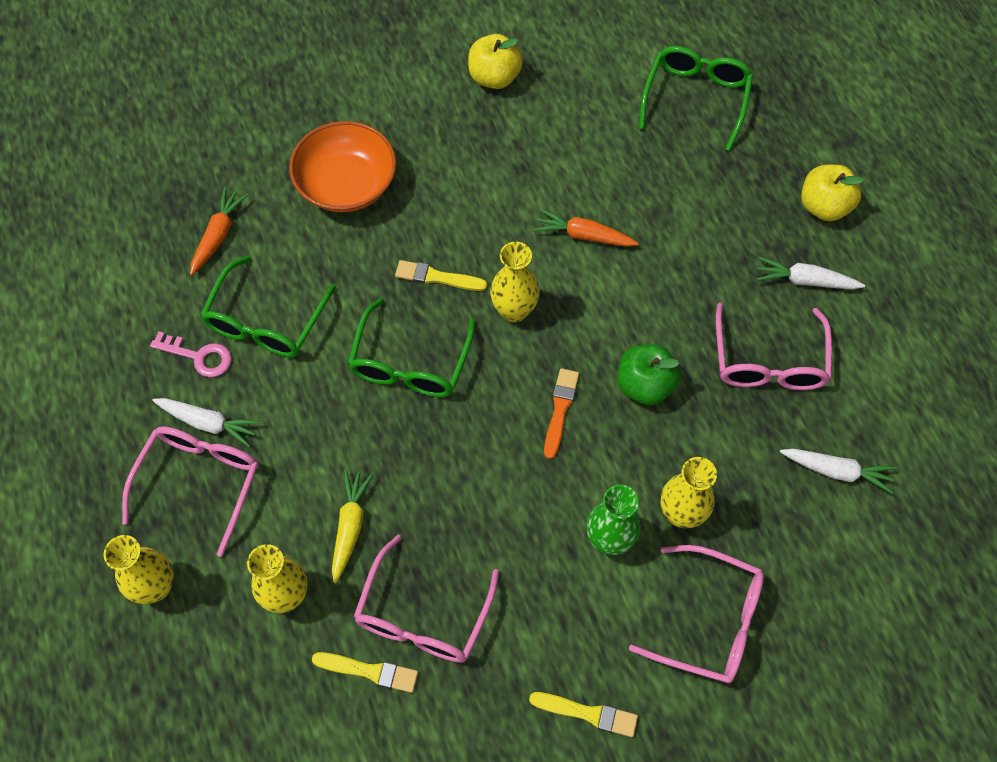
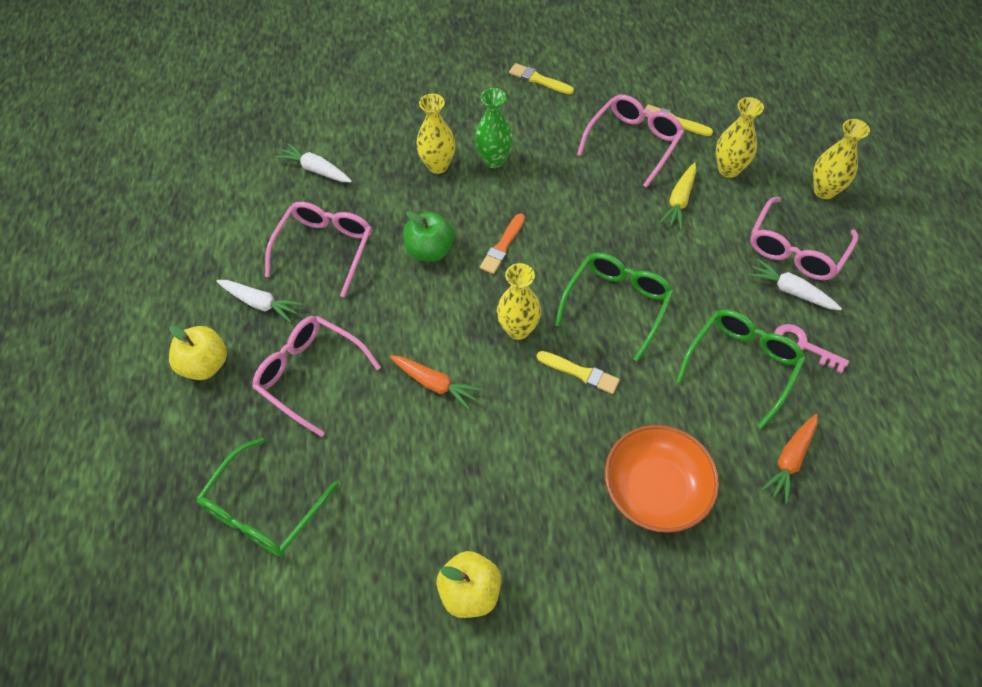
camera: 165 degrees left, 5 degrees down
pink glasses [629,545,764,683] -> pink glasses moved to [252,316,381,437]

